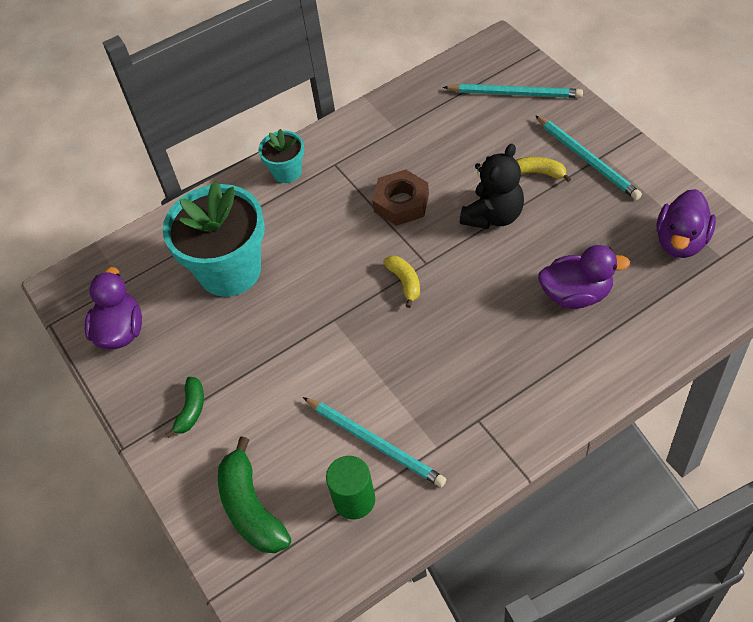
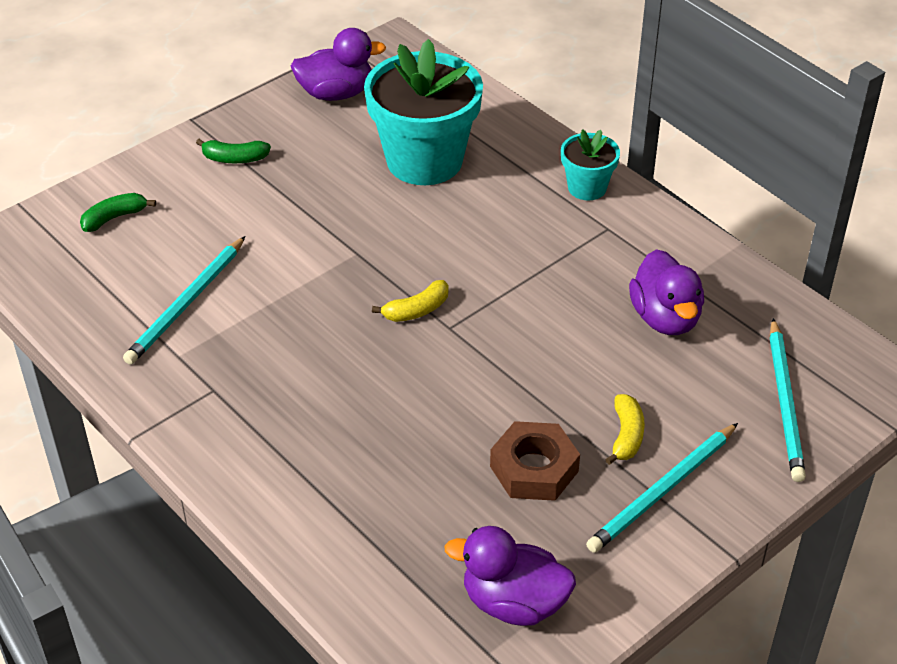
camera: 75 degrees right, 10 degrees down
green banana [218,436,291,553] -> green banana [80,193,156,232], size x0.57
green cylinder [326,456,375,520] -> none
brown nut [372,169,429,226] -> brown nut moved to [490,421,580,501]
black teddy bear [460,144,524,229] -> none
purple duck [538,245,630,309] -> purple duck moved to [629,249,704,335]

